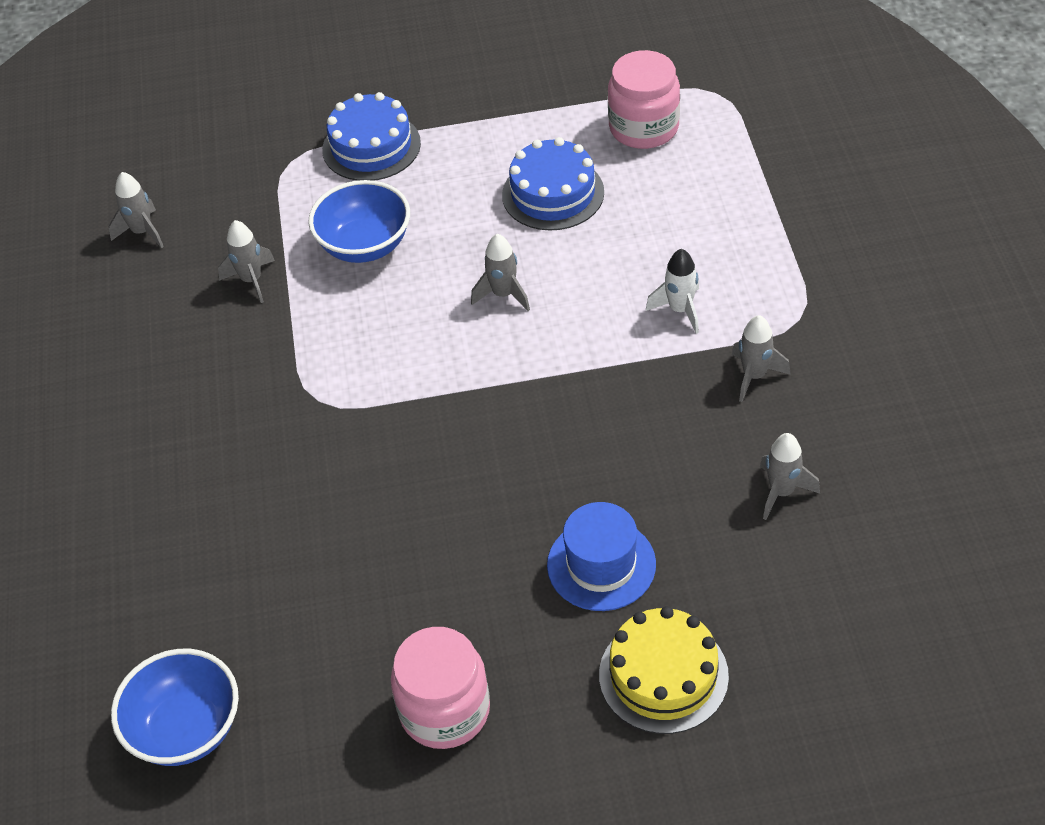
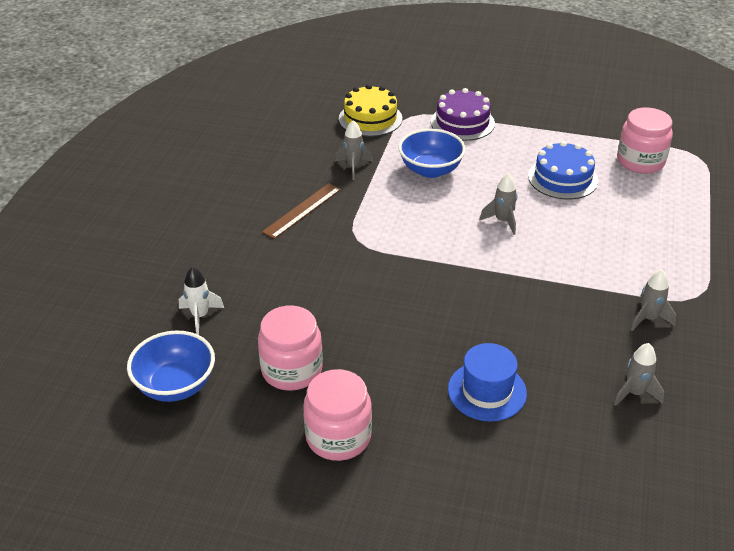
camera: 20 degrees right, 10 degrees down
grey rocket [109,172,164,248] -> none
blue cake [322,92,421,181] -> purple cake [431,88,495,141]
yellow cake [599,606,729,734] -> yellow cake moved to [339,84,402,137]
white rocket [646,249,699,334] -> white rocket moved to [179,267,224,335]
none -> pink jar [258,306,323,391]
none -> brown ruler [262,183,341,239]

